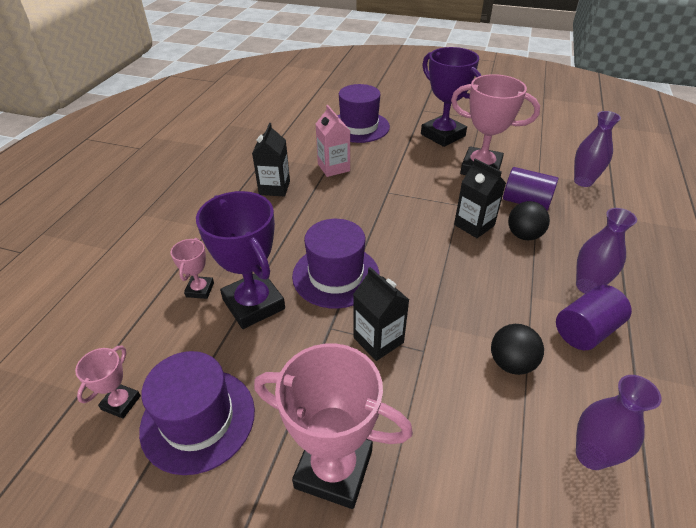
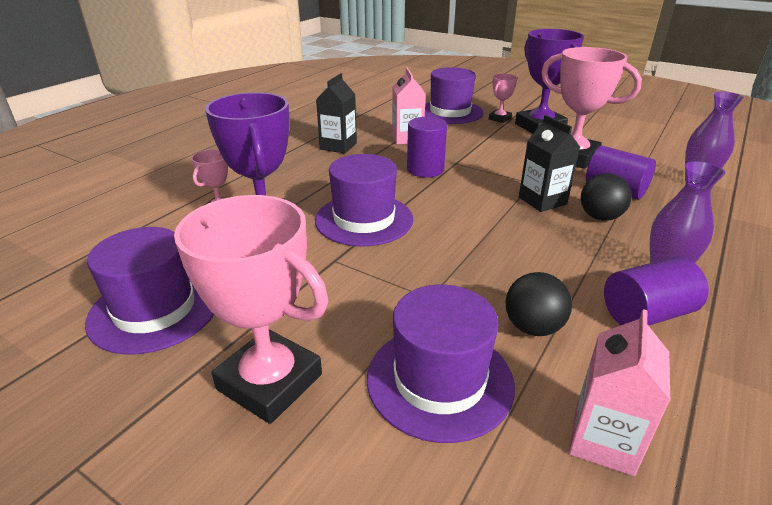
camera: 15 degrees right, 10 degrees down
pink trophy [75,346,141,419] -> pink trophy moved to [489,74,517,123]
black carton [353,267,409,361] -> none
purple vase [576,375,662,470] -> pink carton [569,309,670,476]
none -> purple hat [367,285,515,443]
none -> purple cylinder [407,117,447,177]

